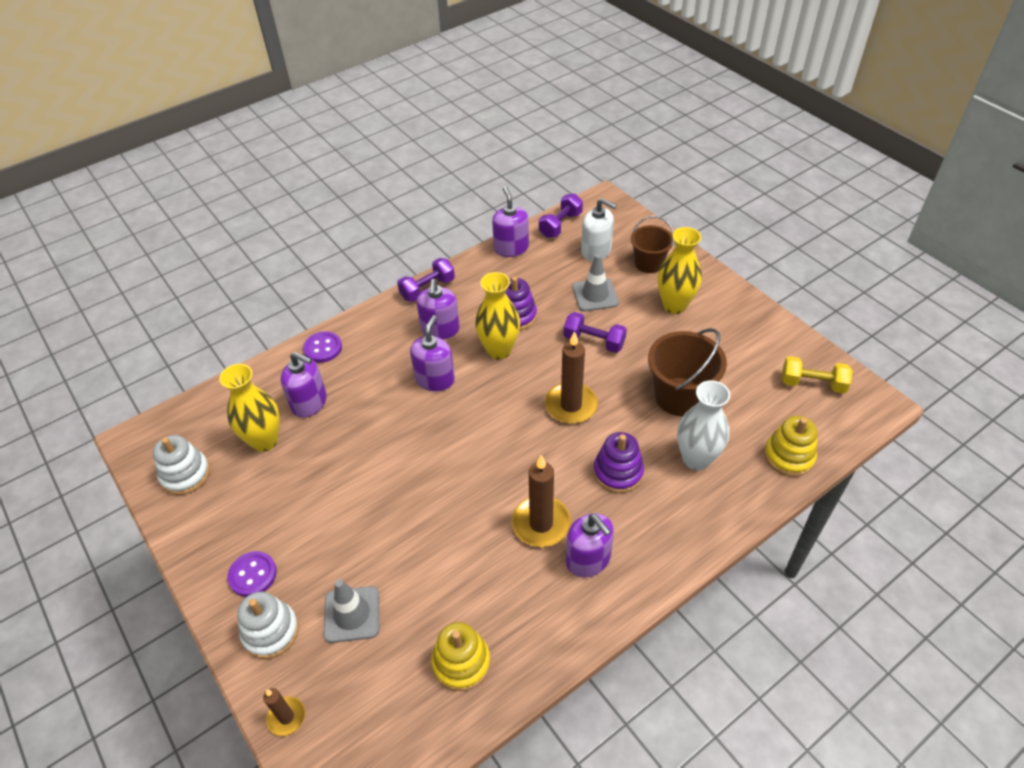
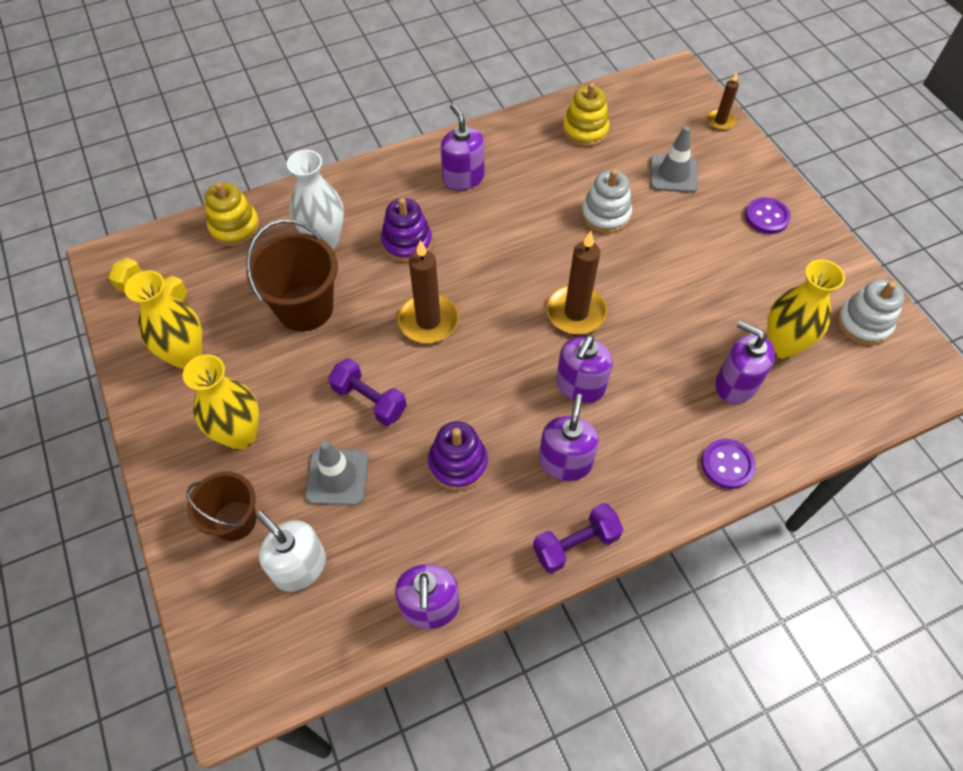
camera: 170 degrees left, 10 degrees up
white stacking toy [237,592,299,659] -> white stacking toy moved to [581,169,632,233]
yellow vase [475,272,520,359] -> yellow vase moved to [125,270,202,369]
brown candle [512,455,571,547] -> brown candle moved to [546,231,607,334]
purple dumbbell [539,193,583,238] -> none

